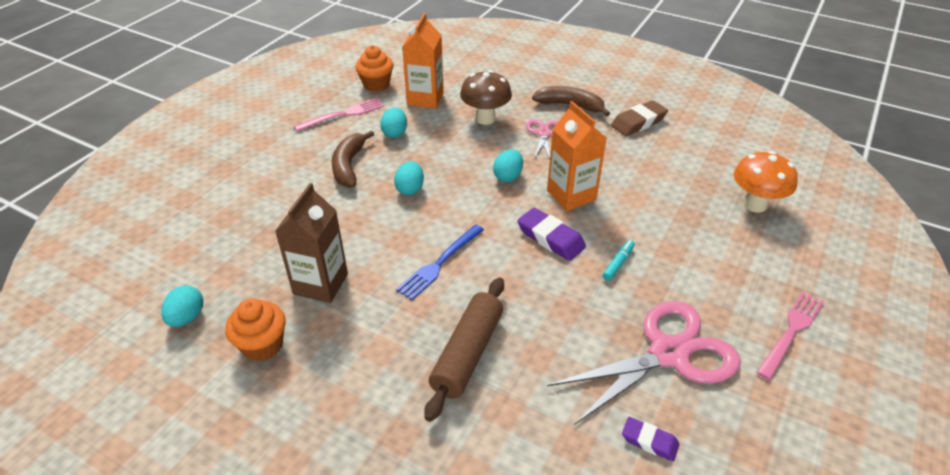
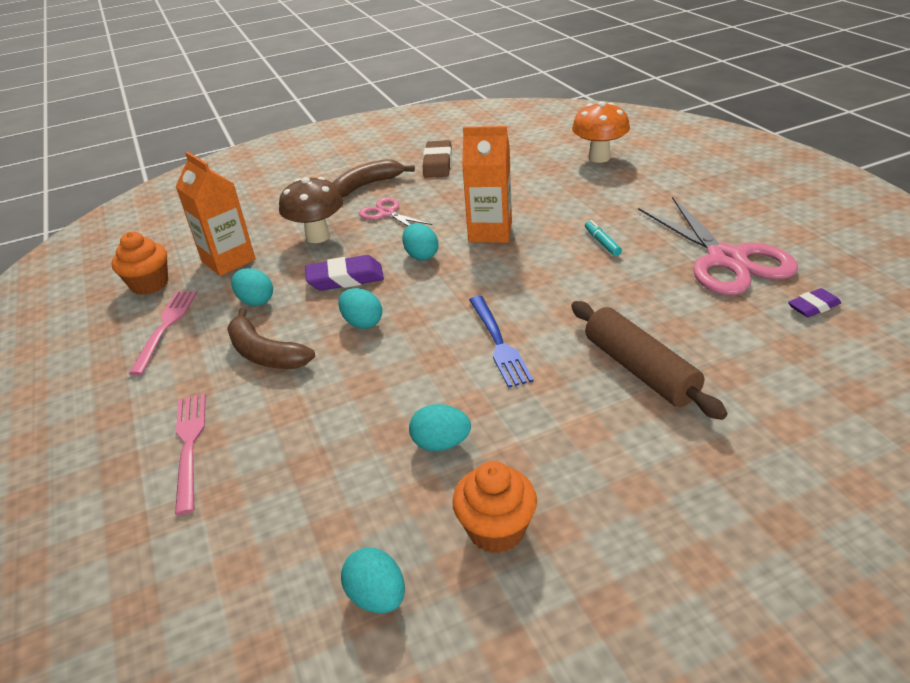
camera: 50 degrees left, 5 degrees down
brown carton [275,183,348,303] -> turquoise egg [409,404,471,451]
purple eraser [517,208,586,261] -> purple eraser moved to [305,255,384,291]
pink scissors [547,301,741,425] -> pink scissors turned 150 degrees clockwise [638,197,798,295]
pink fork [757,291,824,380] -> pink fork moved to [175,394,206,515]

